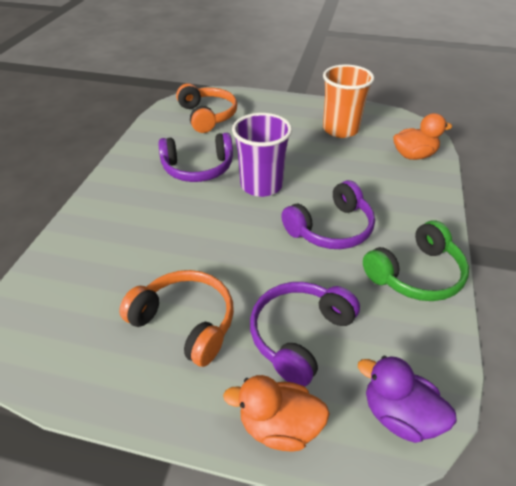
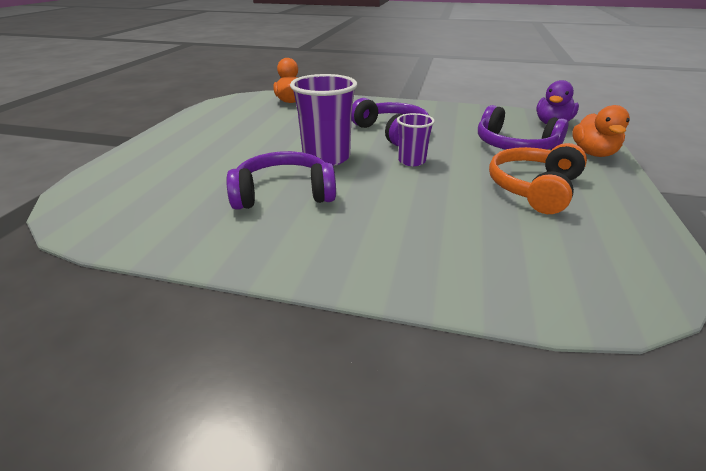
camera: 90 degrees left, 10 degrees down
purple headphones [158,133,233,182] -> purple headphones turned 90 degrees counterclockwise [226,151,336,210]
orange headphones [176,83,237,133] -> none
orange cup [323,64,374,138] -> none
green headphones [363,221,469,301] -> none
none -> purple cup [397,113,435,166]

